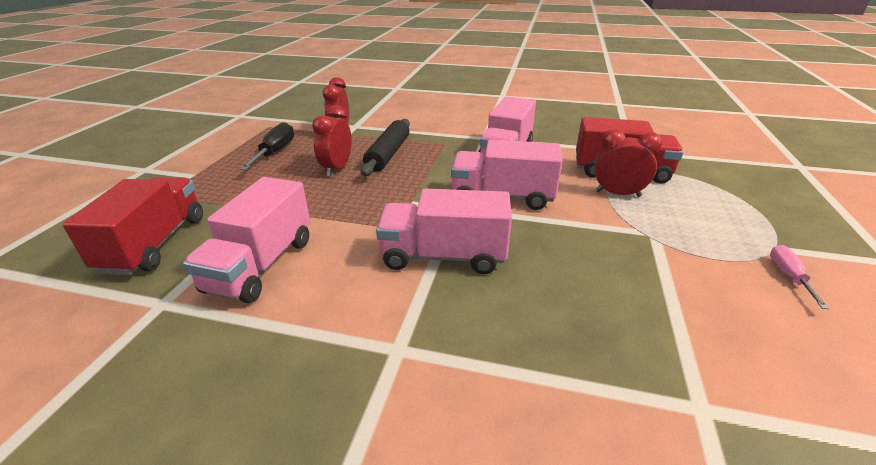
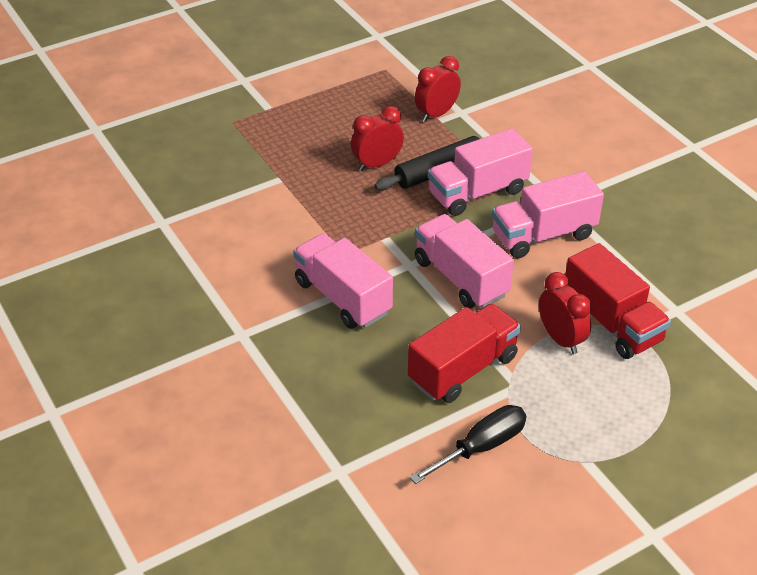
camera: 45 degrees right, 10 degrees up
red truck [62,177,203,275] -> red truck moved to [408,304,521,403]
pink truck [183,177,310,303] -> pink truck moved to [428,128,533,216]
black screwdriver [240,122,294,170] -> black screwdriver moved to [410,405,526,484]
pink screwdriver [770,245,830,309] -> none

